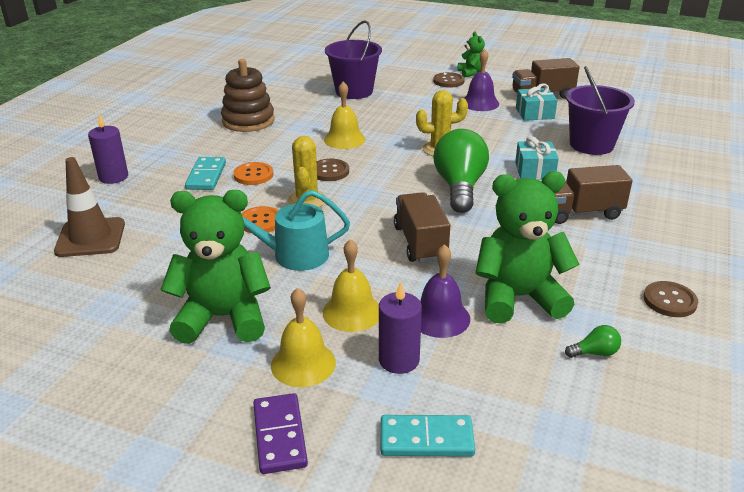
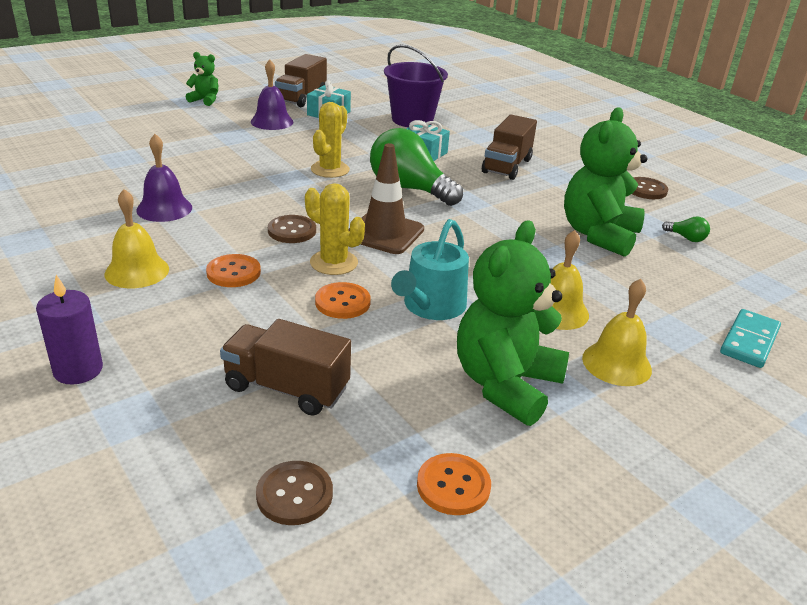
camera: 60 degrees left, 0 degrees up
brown traffic cone [54,157,125,257] -> brown traffic cone moved to [348,143,424,254]
turquoise domino [185,157,226,190] -> none
brown stacking toy [221,59,274,132] -> none
purple domino [253,393,308,474] -> none
yellow bell [324,82,366,149] -> yellow bell moved to [105,189,169,288]
purple bucket [325,20,382,99] -> none
purple candle [379,282,422,374] -> none
brown truck [394,192,450,263] -> brown truck moved to [220,319,351,416]
purple bell [420,244,470,338] -> purple bell moved to [136,134,192,222]
brown button [433,72,465,88] -> brown button moved to [256,461,333,525]
green light bulb [565,325,621,358] -> green light bulb turned 105 degrees clockwise [662,217,710,242]
none -> orange button [417,453,491,515]

